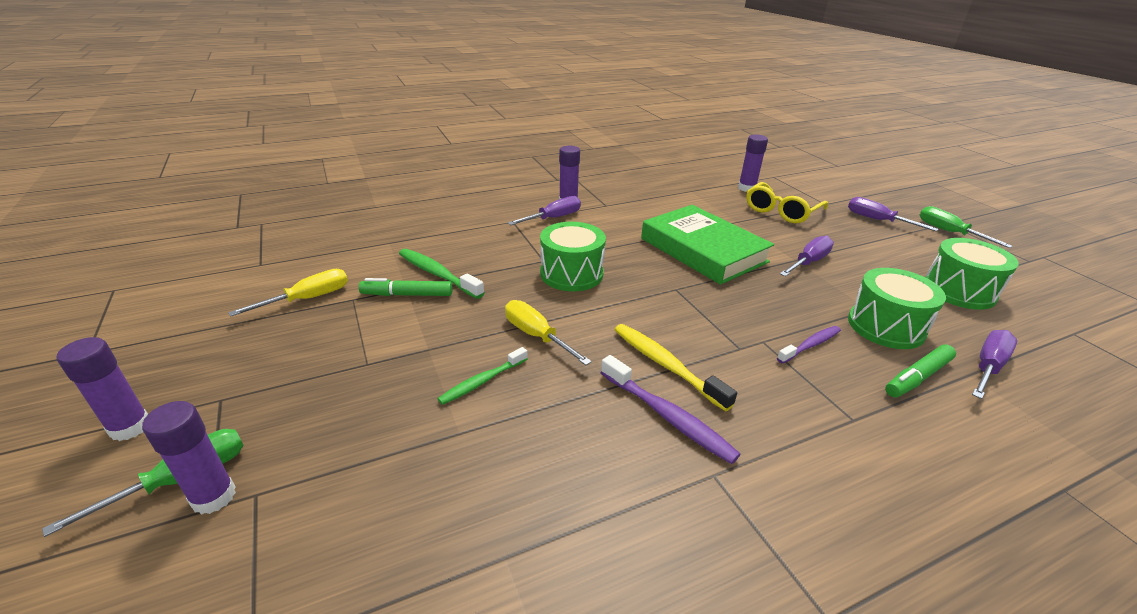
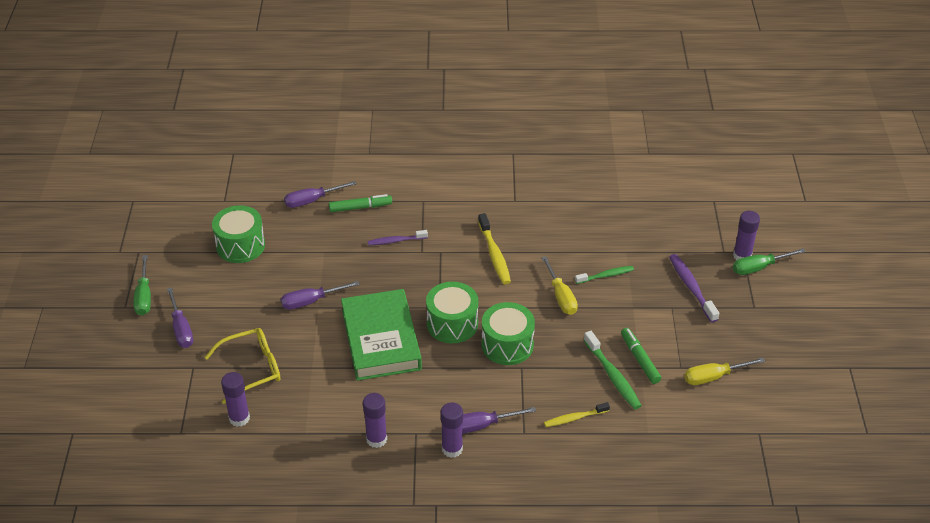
camera: 155 degrees left, 10 degrees up
purple glue stick [57,337,148,441] -> purple glue stick moved to [363,393,387,448]
green marker [359,278,453,296] -> green marker turned 135 degrees counterclockwise [621,328,661,384]
purple toothbrush [601,355,741,464] -> purple toothbrush moved to [669,254,719,323]
green drum [848,268,946,349] -> green drum moved to [426,282,478,343]
none -> yellow toothbrush [544,402,610,427]

